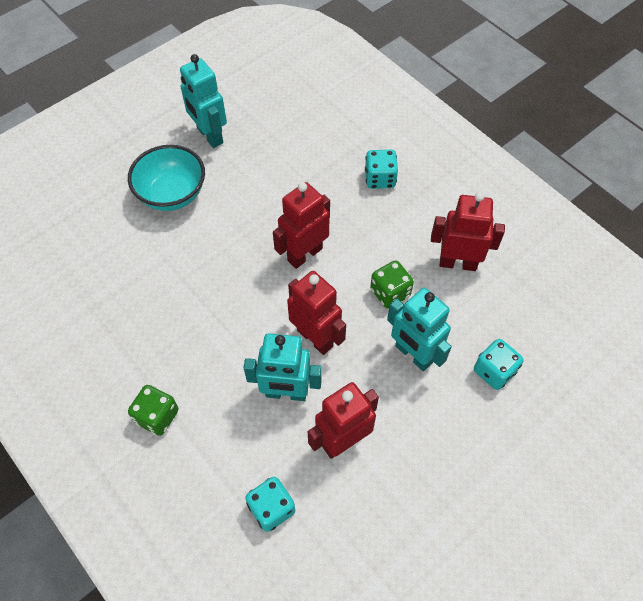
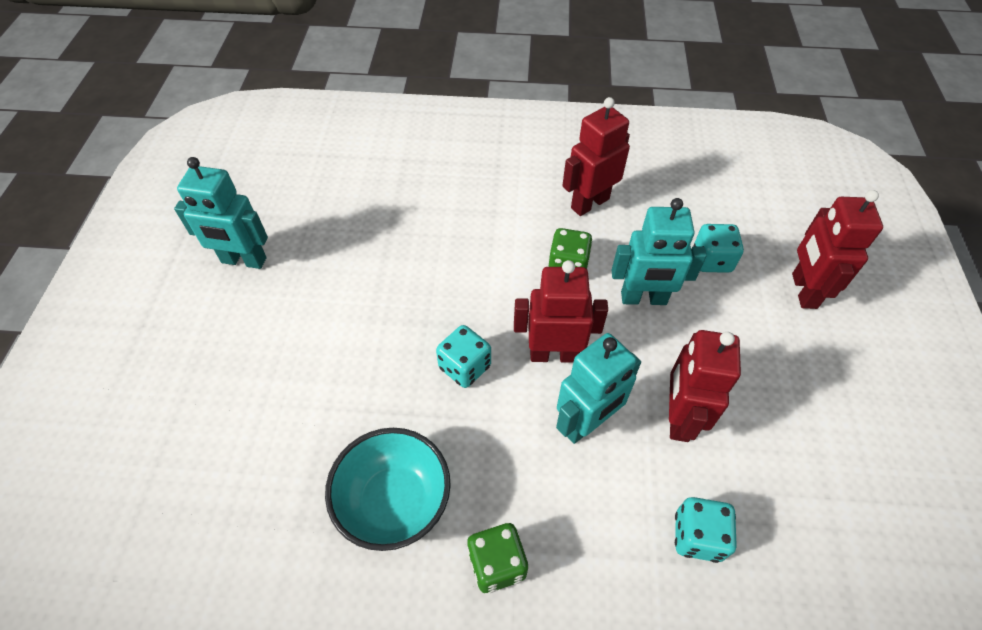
camera: 45 degrees left, 5 degrees down
turquoise bowl [128,145,205,211] -> turquoise bowl moved to [325,428,451,551]
red robot [273,182,330,269] -> red robot moved to [792,190,883,309]
turquoise dice [365,149,398,189] -> turquoise dice moved to [436,325,491,388]

